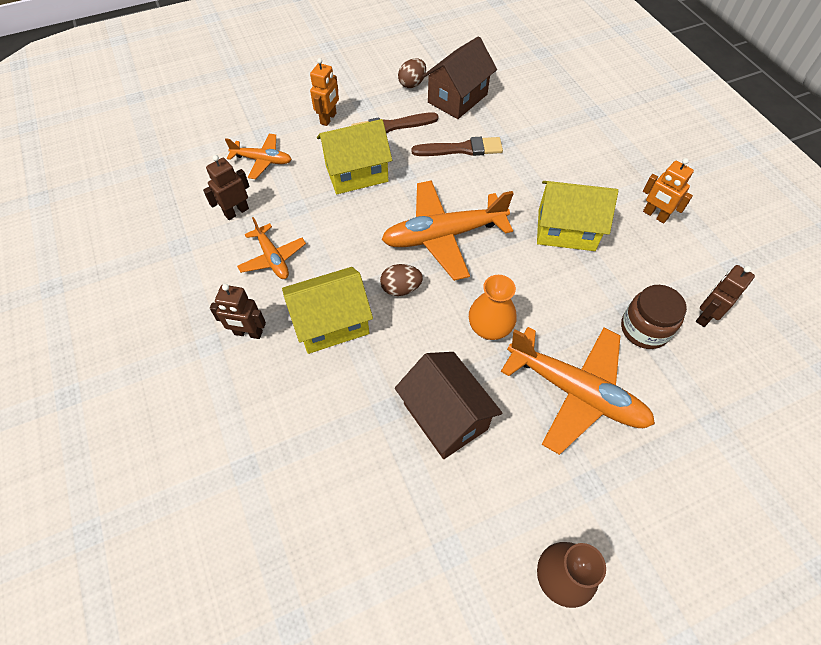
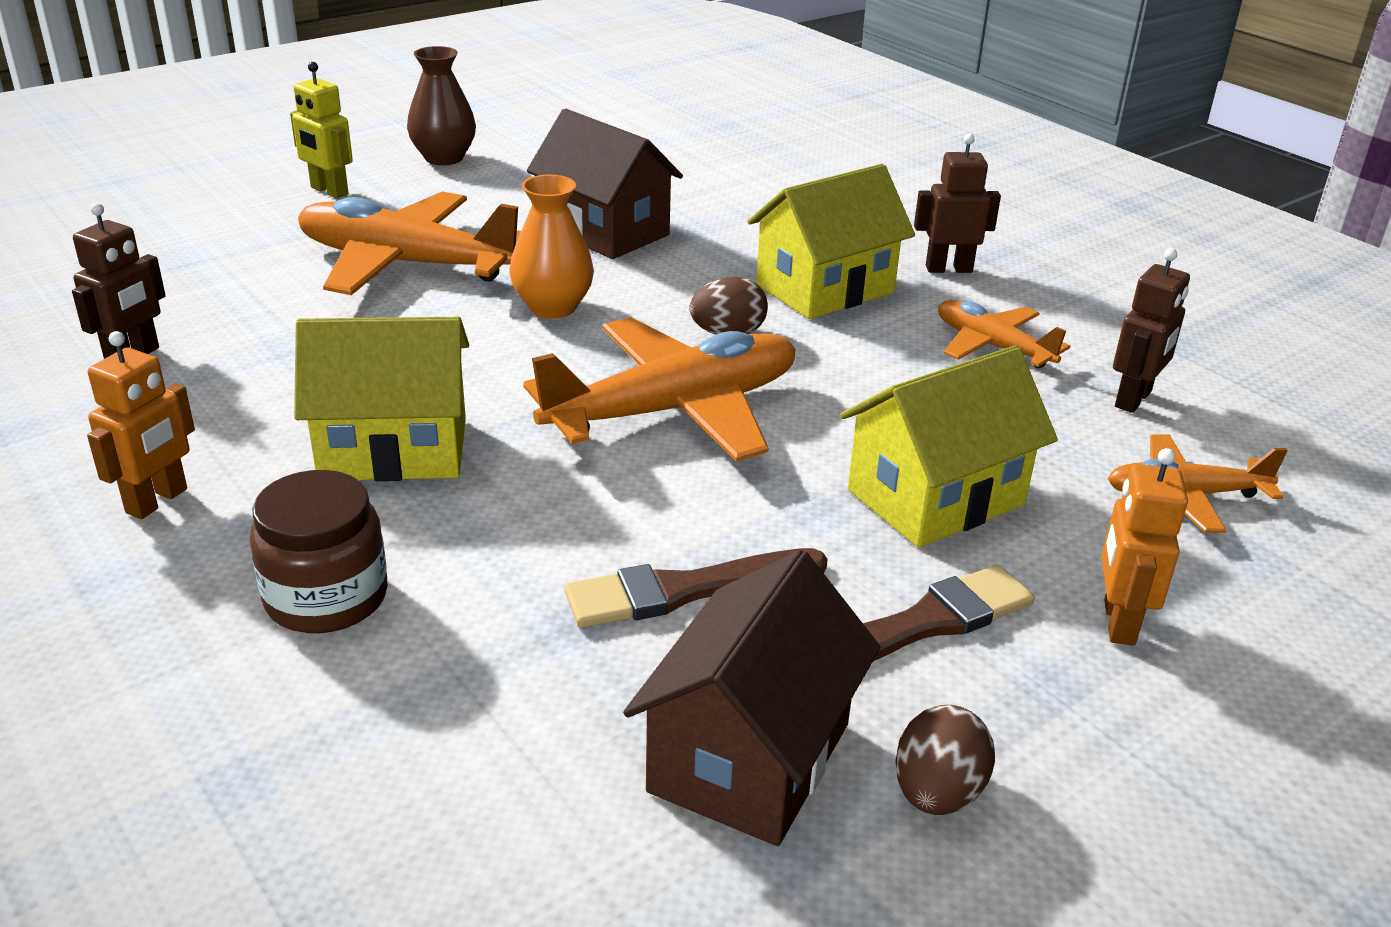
camera: 165 degrees right, 25 degrees down
brown jar [621,285,687,349] -> brown jar moved to [250,470,388,633]
orange robot [643,158,694,223] -> orange robot turned 90 degrees clockwise [87,331,195,519]
none -> yellow robot [290,62,353,199]

